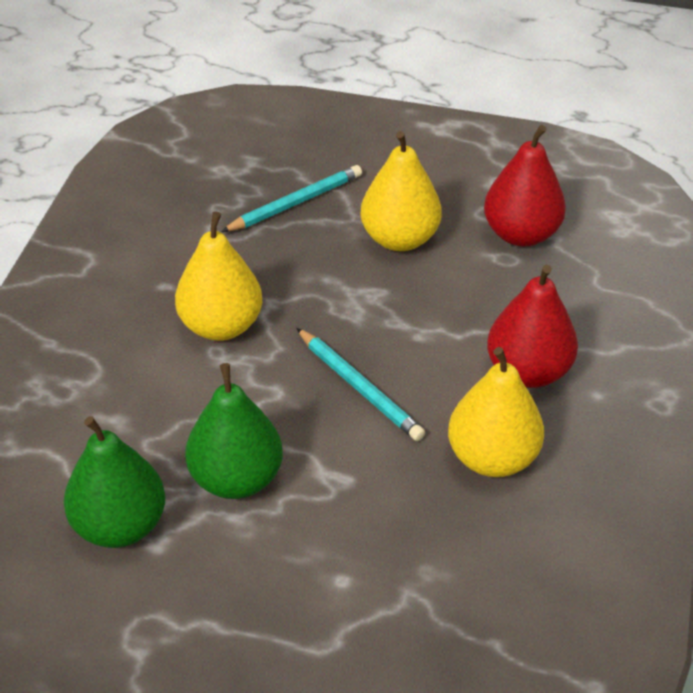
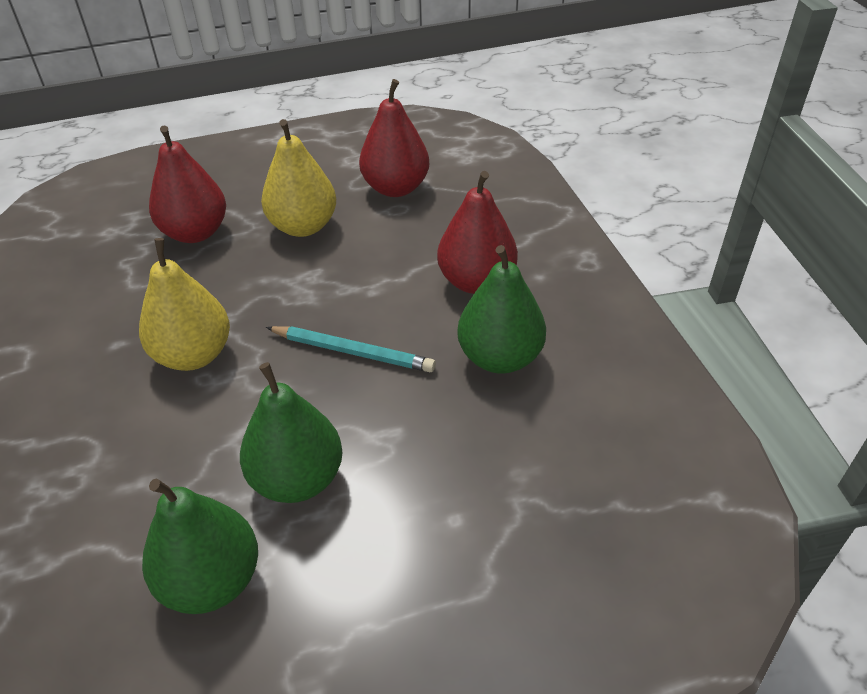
camera: 30 degrees left, 0 degrees up
turquoise pencil [221,165,362,232] -> red pear [149,125,226,243]
yellow pear [448,347,544,477] -> green pear [457,245,546,374]

